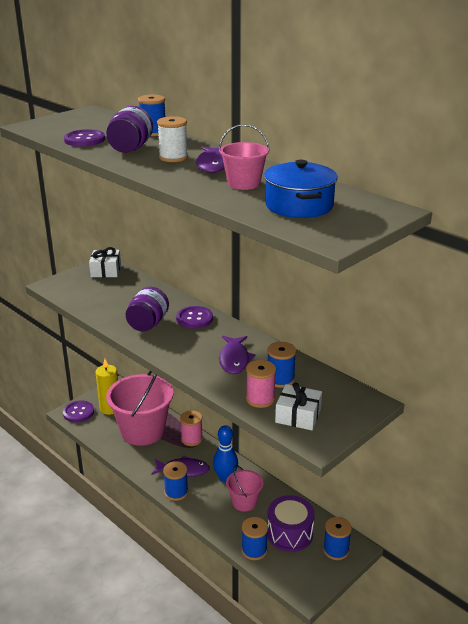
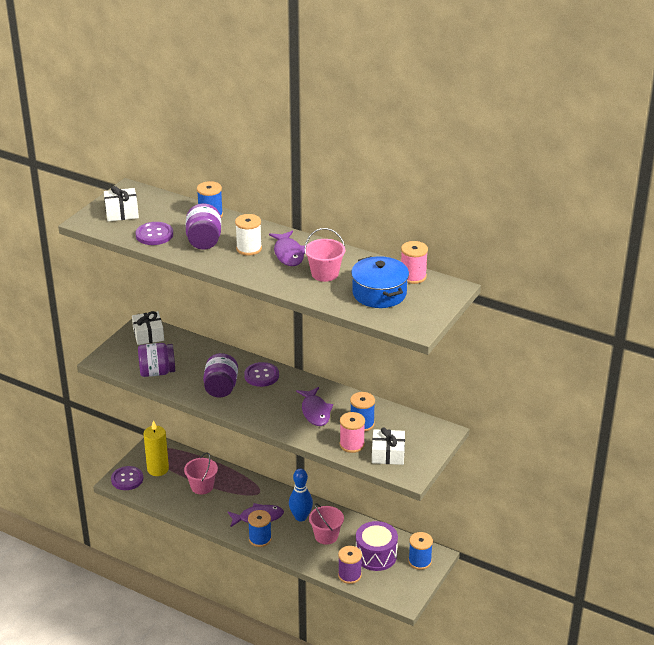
camera: 15 degrees left, 5 degrees up
pink bucket [106,371,174,446] -> pink bucket [184,452,218,494], size x0.50
pink spool [180,410,203,446] -> pink spool moved to [401,241,428,284]
blue spool [241,517,268,560] -> purple spool [338,546,362,584]
none -> white gift [104,186,139,221]
none -> purple jar [138,343,175,377]

